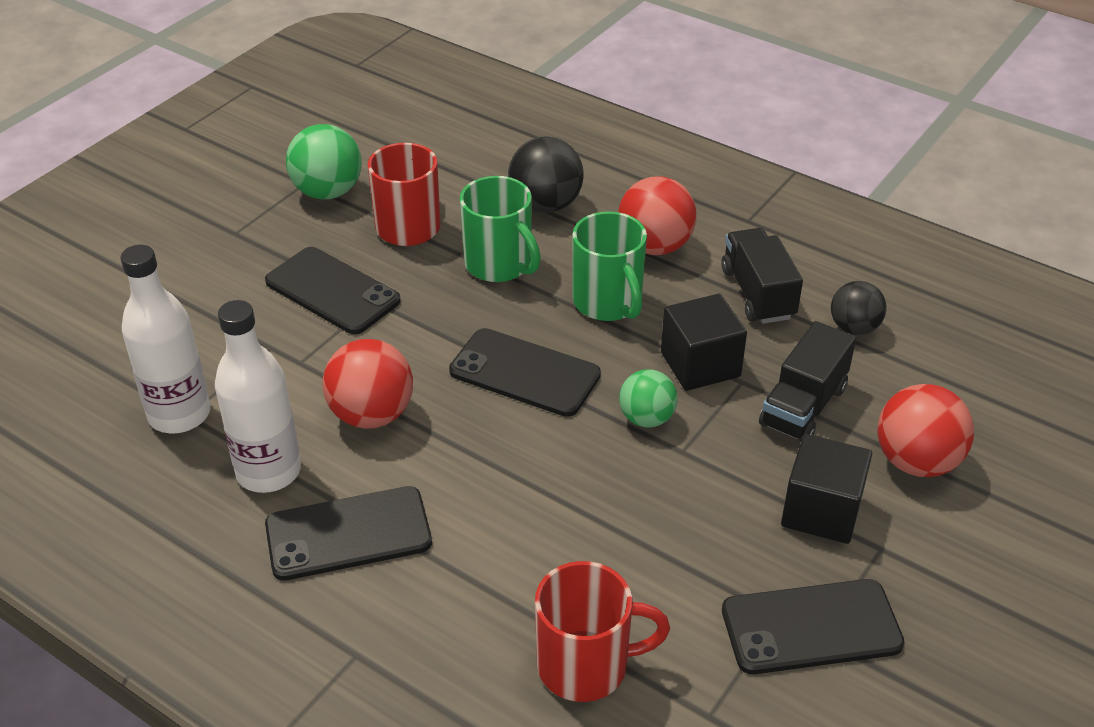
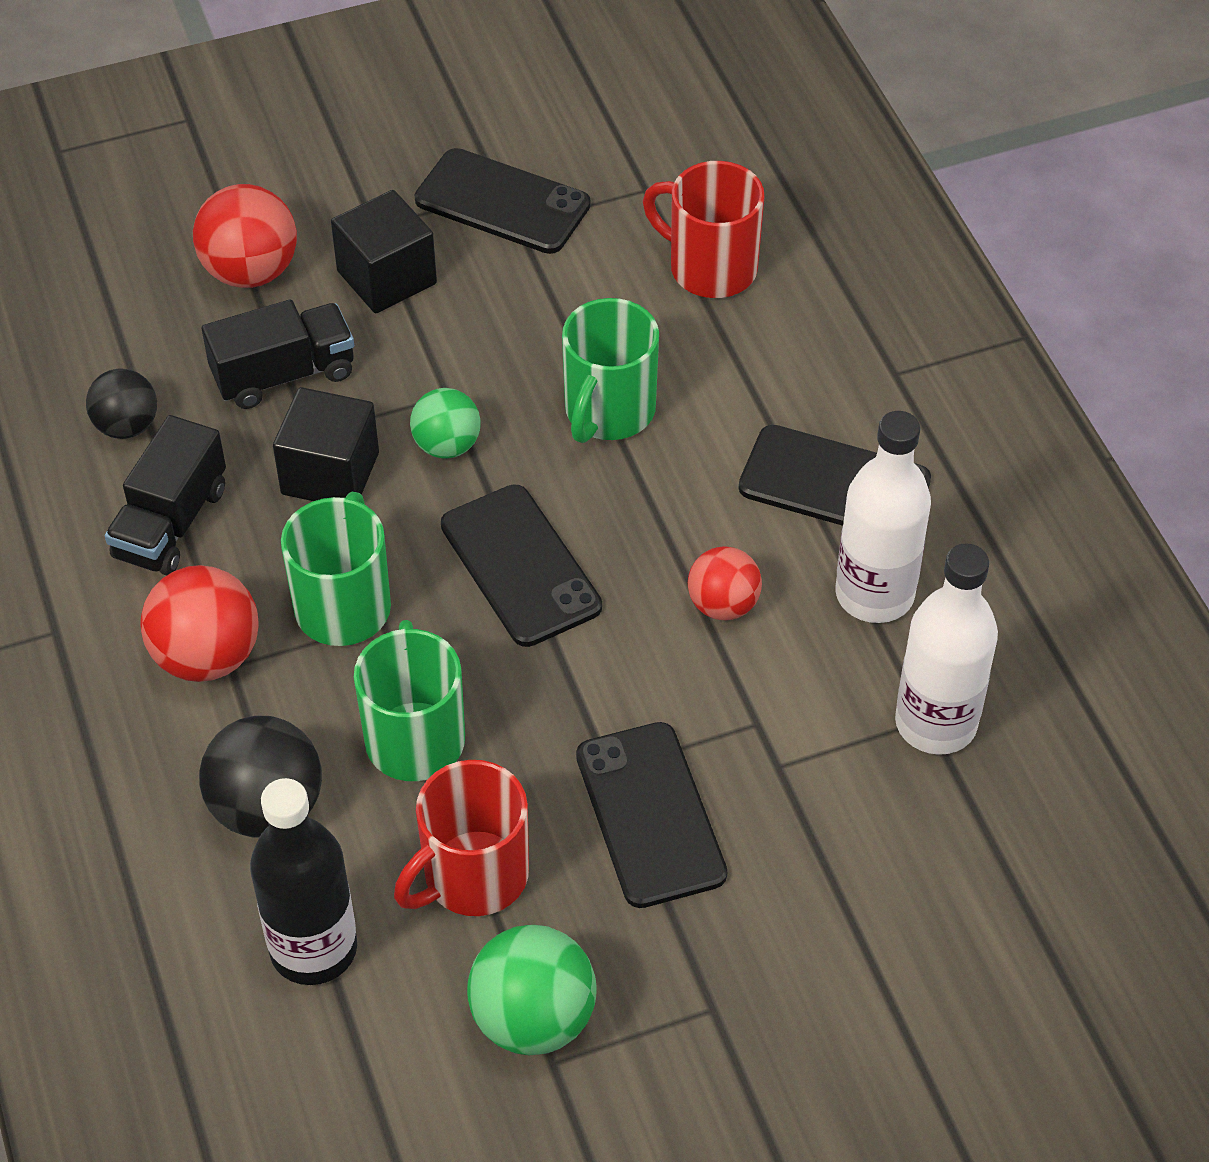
camera: 145 degrees left, 10 degrees up
red ball [322,339,413,429] -> red ball [688,546,762,620], size x0.65
none -> black bottle [250,778,357,985]
none -> green mug [562,298,659,443]

